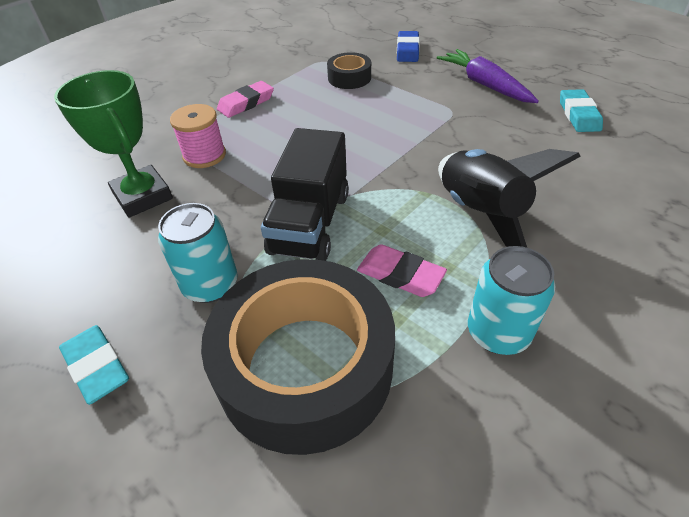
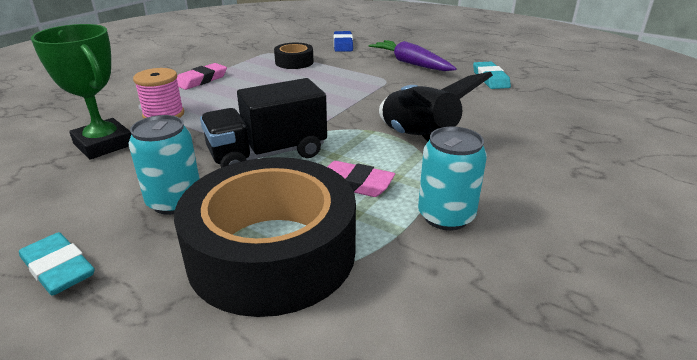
camera: 10 degrees left, 15 degrees down
black truck [261,128,349,261] -> black truck turned 60 degrees clockwise [200,78,327,168]

